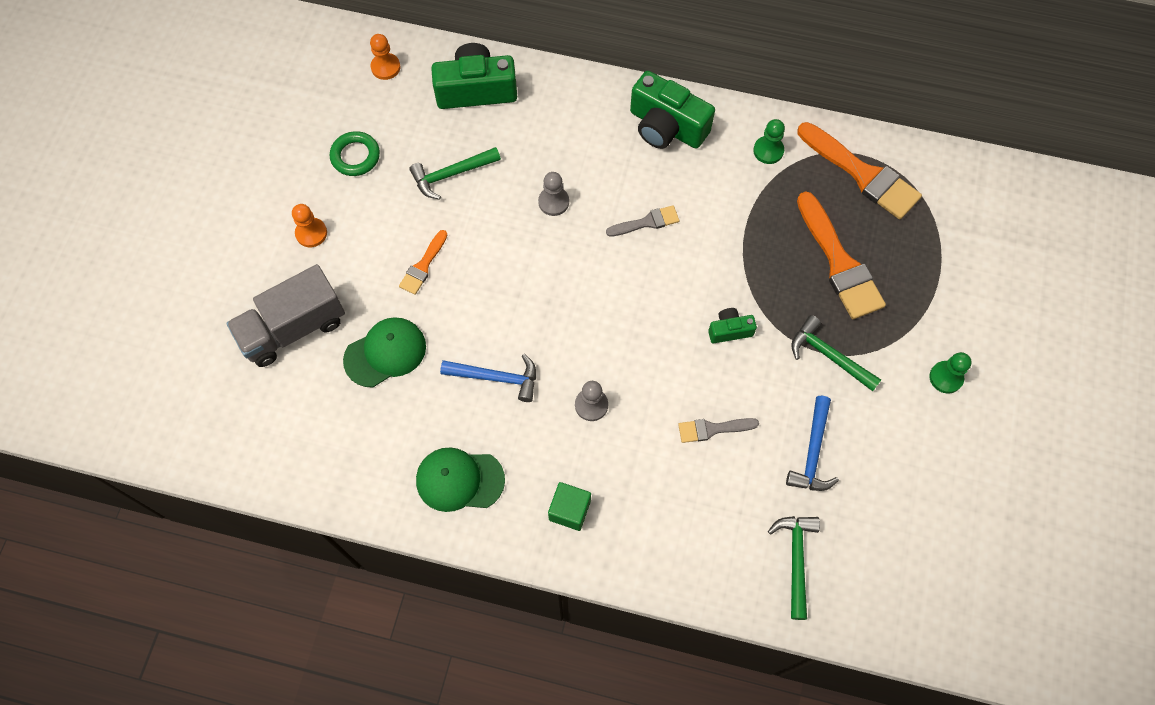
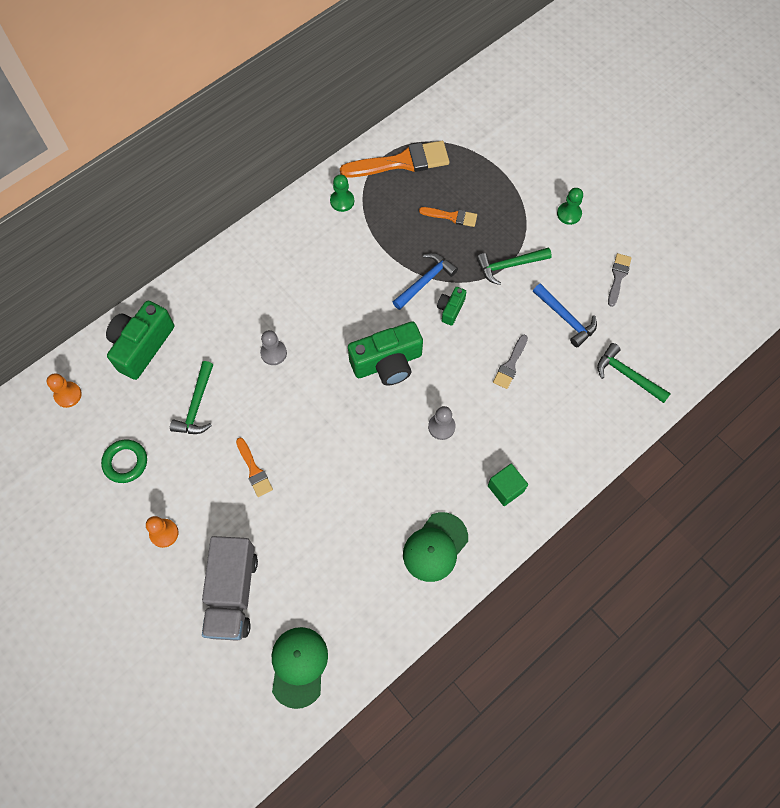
camera: 55 degrees left, 0 degrees up
green cap [343,317,426,387] -> green cap moved to [272,627,328,709]
blue hammer [440,354,536,402] -> blue hammer moved to [393,253,458,310]
grey brush [606,205,679,237] -> grey brush moved to [608,253,632,307]
green camera [630,71,715,149] -> green camera moved to [348,321,423,386]
orange brush [797,191,886,319] -> orange brush [419,207,477,227], size x0.52

